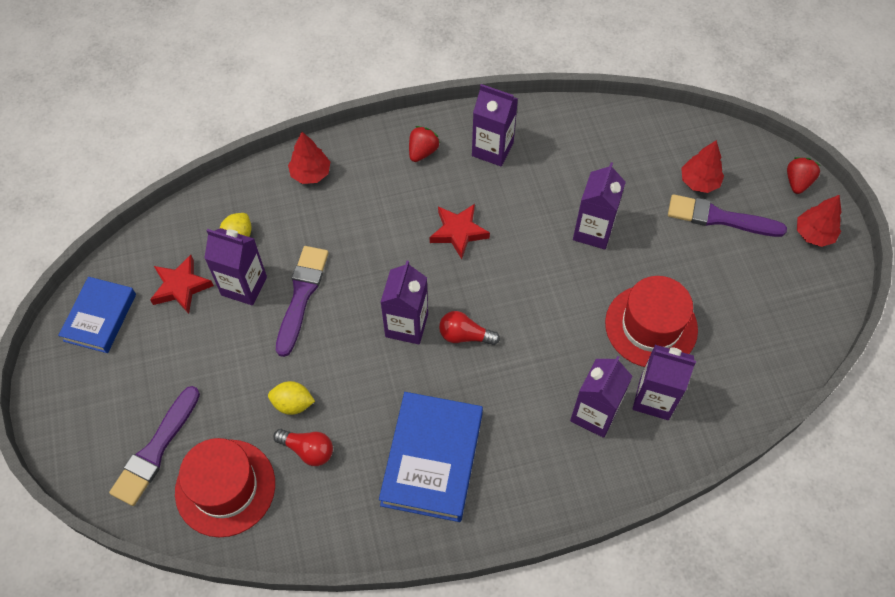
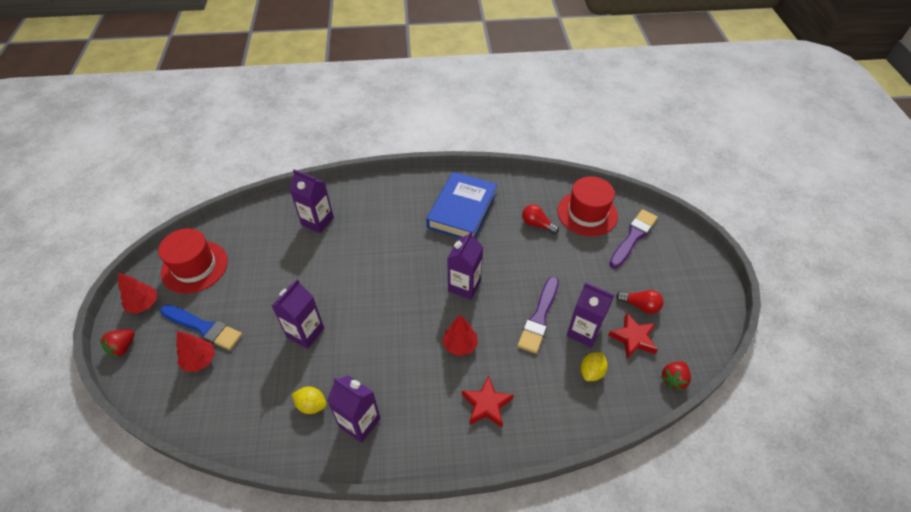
camera: 170 degrees left, 10 degrees down
blue book [58,277,136,353] -> none
yellow lemon [268,381,315,415] -> yellow lemon moved to [292,387,327,414]
red tree [288,132,330,184] -> red tree moved to [442,315,478,356]
red strawberry [409,126,440,162] -> red strawberry moved to [661,361,691,391]
red star [430,204,490,259] -> red star moved to [462,376,514,427]
red light bulb [439,311,500,345] -> red light bulb moved to [616,290,663,314]
purple carton [570,356,633,438] -> none
red hat [605,276,698,367] -> red hat moved to [158,228,228,293]
purple brush [668,194,787,237] -> blue brush [160,305,242,350]

